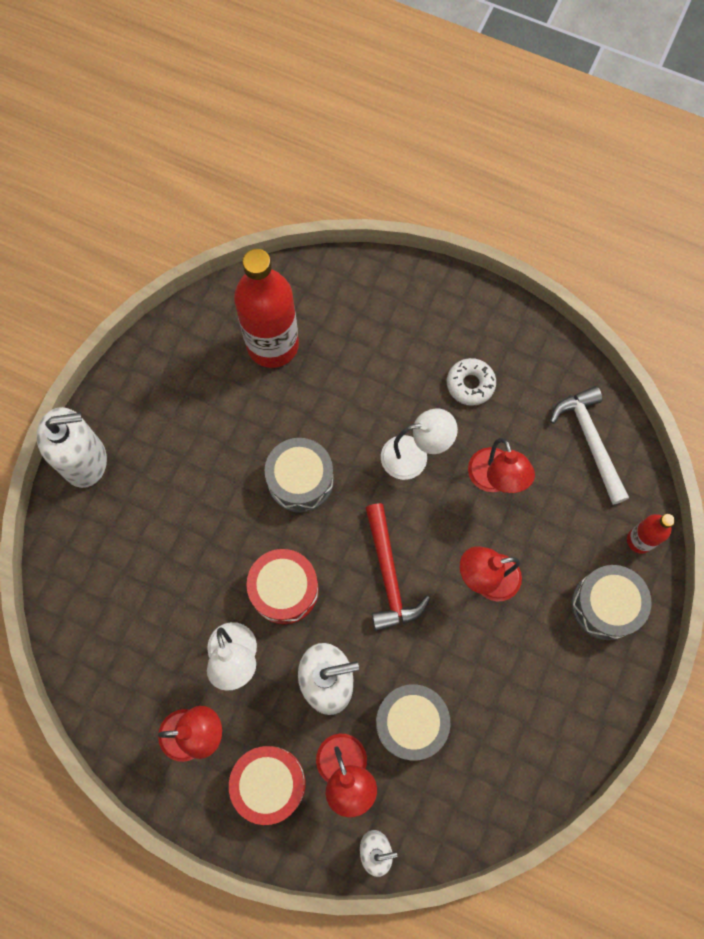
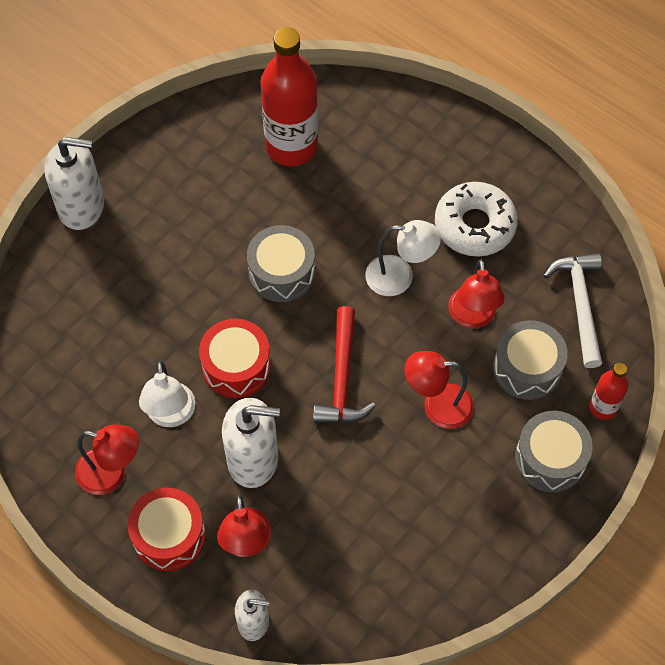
camera: 15 degrees right, 10 degrees down
grey drum [376,684,450,760] -> grey drum moved to [493,320,568,400]
white donut [447,358,496,406] -> white donut [435,182,518,257], size x1.64

